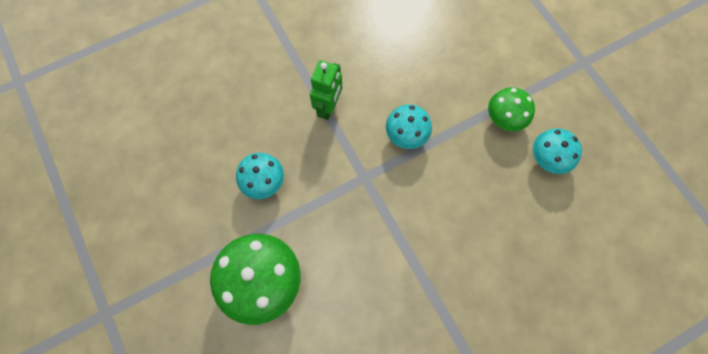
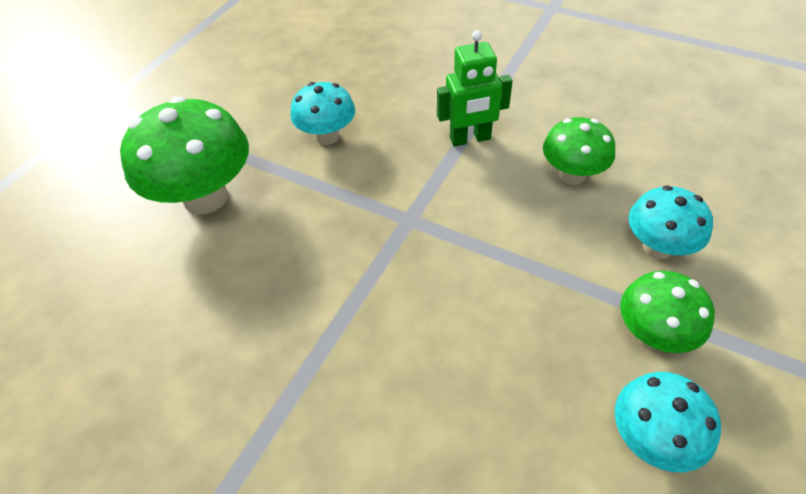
camera: 60 degrees right, 20 degrees down
turquoise mushroom [386,104,432,149] -> turquoise mushroom moved to [629,186,713,259]
none -> green mushroom [543,117,615,185]

